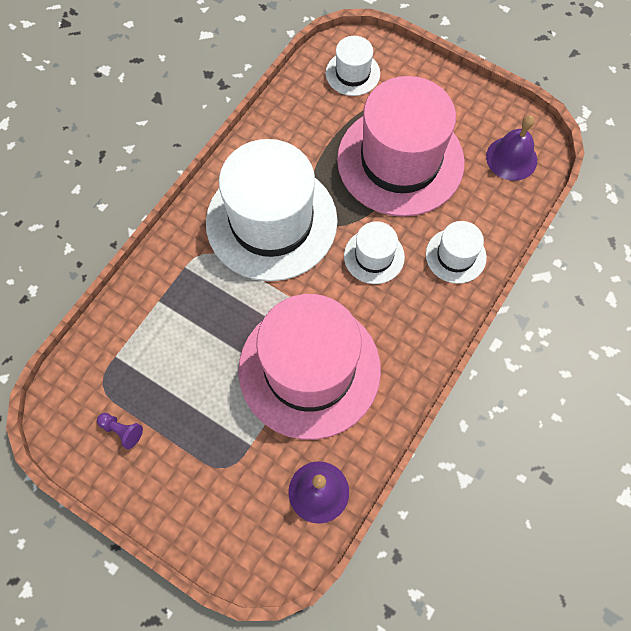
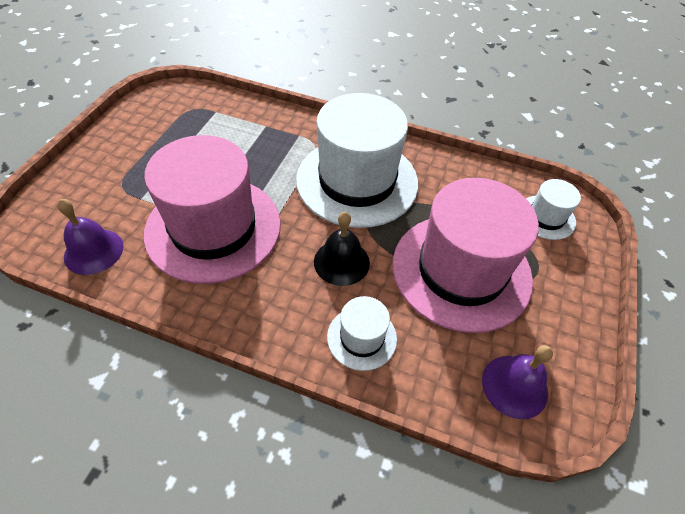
camera: 75 degrees right, 15 degrees down
purple pawn [97,413,143,449] -> none
white hat [344,221,405,284] -> black bell [314,212,370,286]

